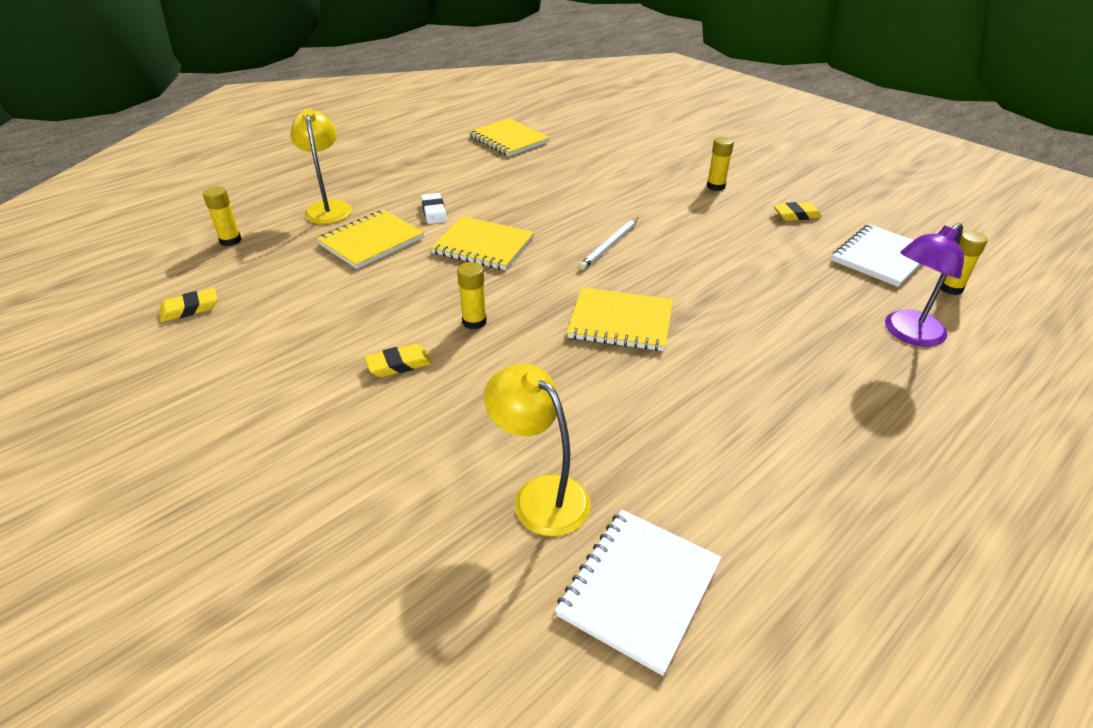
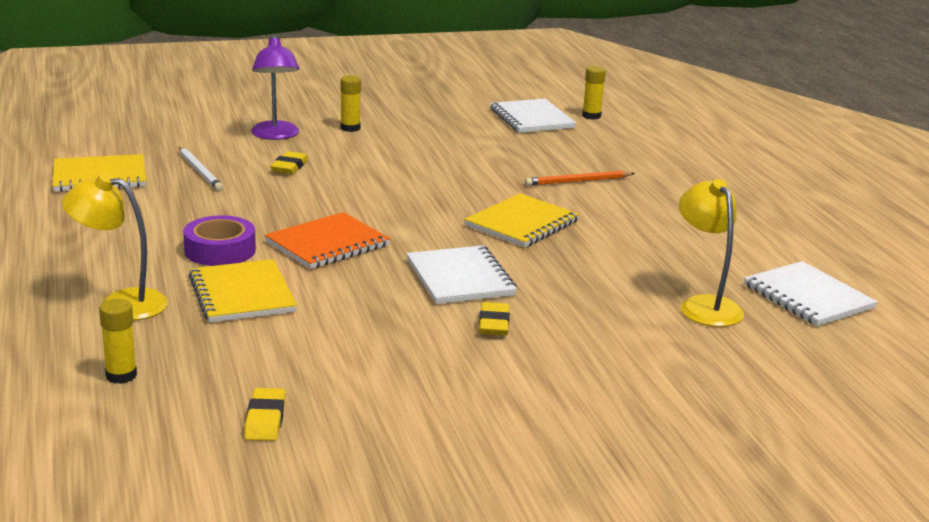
camera: 65 degrees left, 15 degrees down
white eraser [421,193,447,224] -> purple tape [183,215,256,266]
yellow notebook [430,216,535,270] -> orange notebook [265,212,390,269]
yellow glue stick [457,262,487,330] -> white notebook [407,245,517,304]
yellow lamp [484,364,591,536] -> yellow lamp turned 90 degrees clockwise [679,179,744,327]
white pencil [579,217,639,270] -> white pencil moved to [179,147,223,191]
yellow eraser [774,202,822,221] -> yellow eraser moved to [270,151,308,174]
purple lamp [885,223,964,347] -> purple lamp moved to [251,35,299,140]
none -> orange pencil [525,171,635,186]

